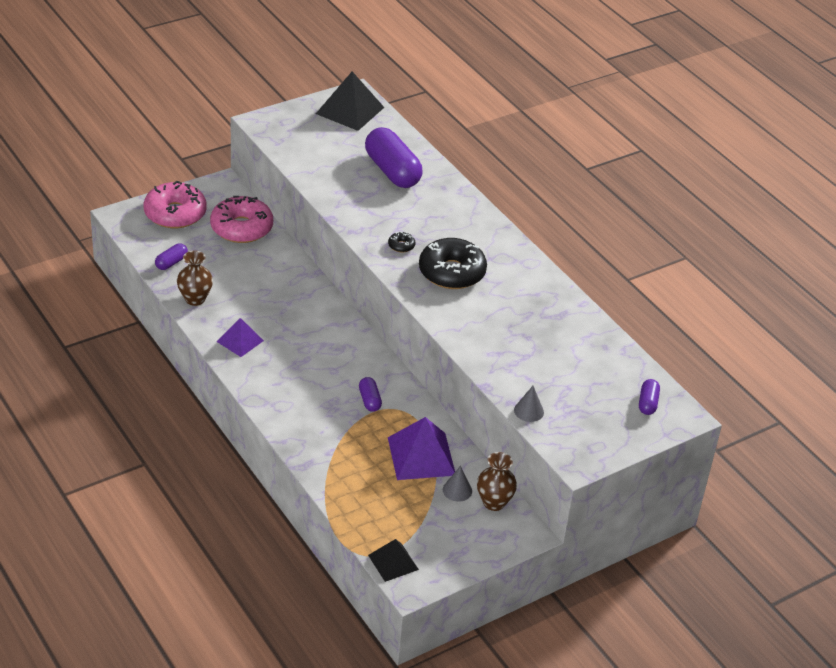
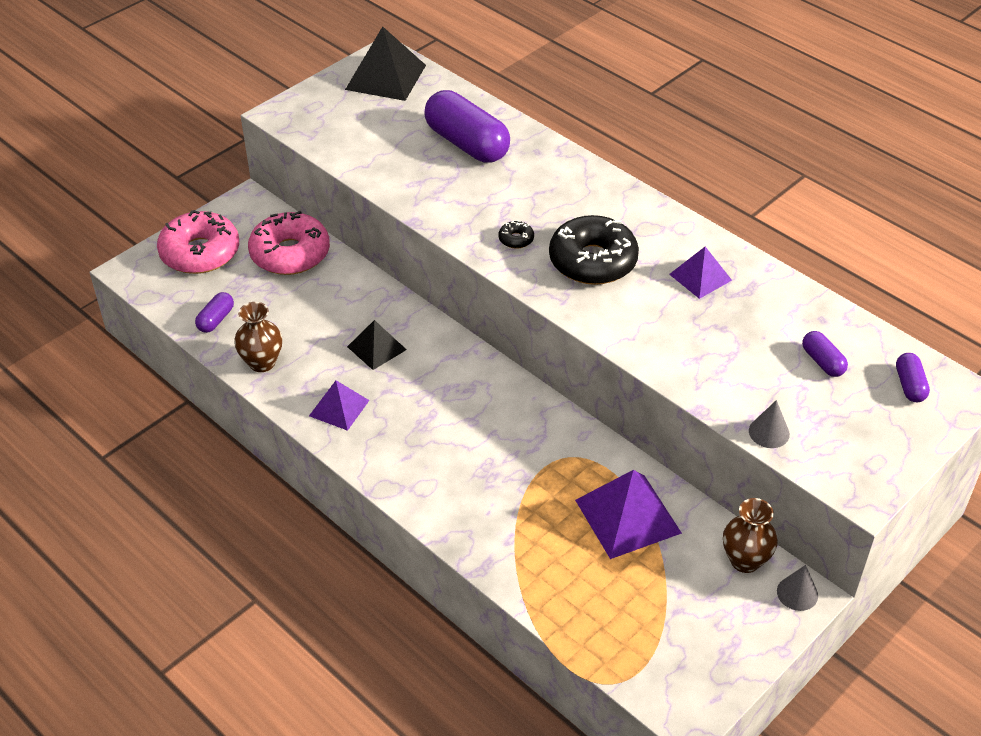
camera: 10 degrees left, 5 degrees up
purple capsule [359,377,382,412] -> purple capsule moved to [802,331,848,377]
black pyramid [368,539,419,582] -> black pyramid moved to [347,320,407,370]
grey cone [443,466,472,502] -> grey cone moved to [777,565,818,611]
none -> purple pyramid [669,247,732,299]

